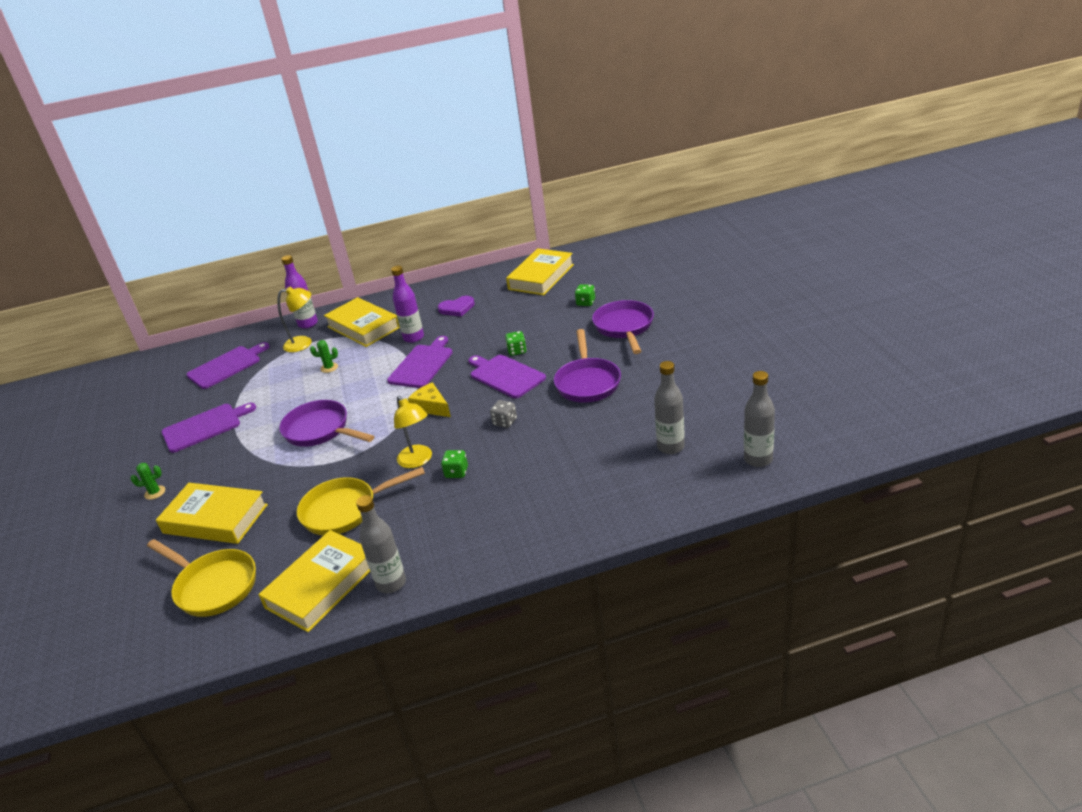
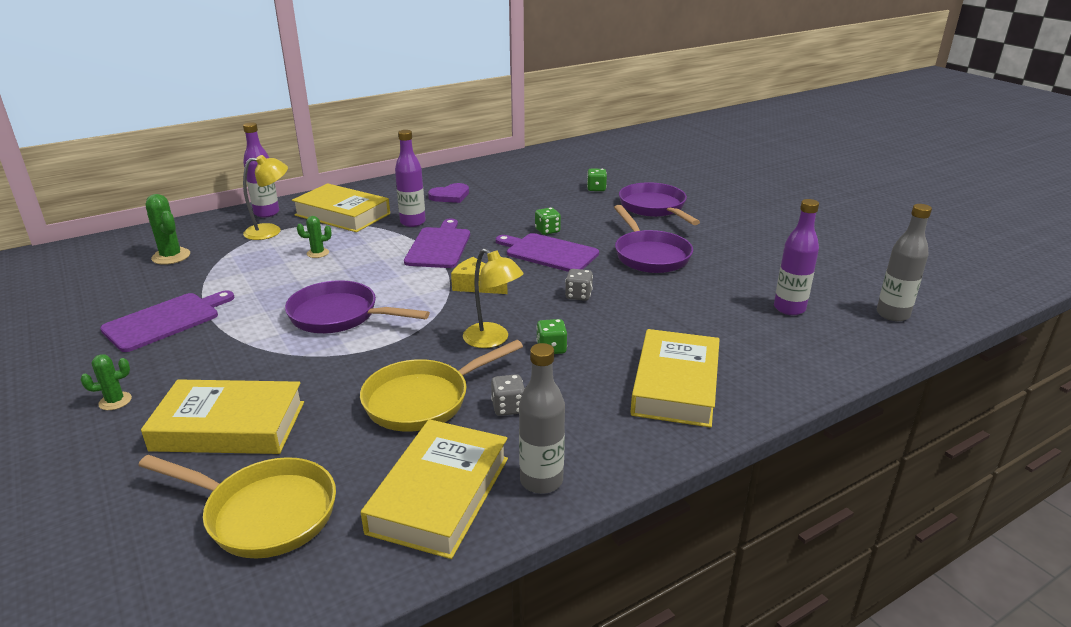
camera: 20 degrees left, 5 degrees down
purple cutting board [187,342,270,389] -> green cactus [146,194,190,265]
yellow book [506,248,574,295] -> yellow book moved to [630,329,720,428]
grey bottle [654,361,685,454] -> purple bottle [774,199,819,315]
none -> grey dice [491,374,525,416]

